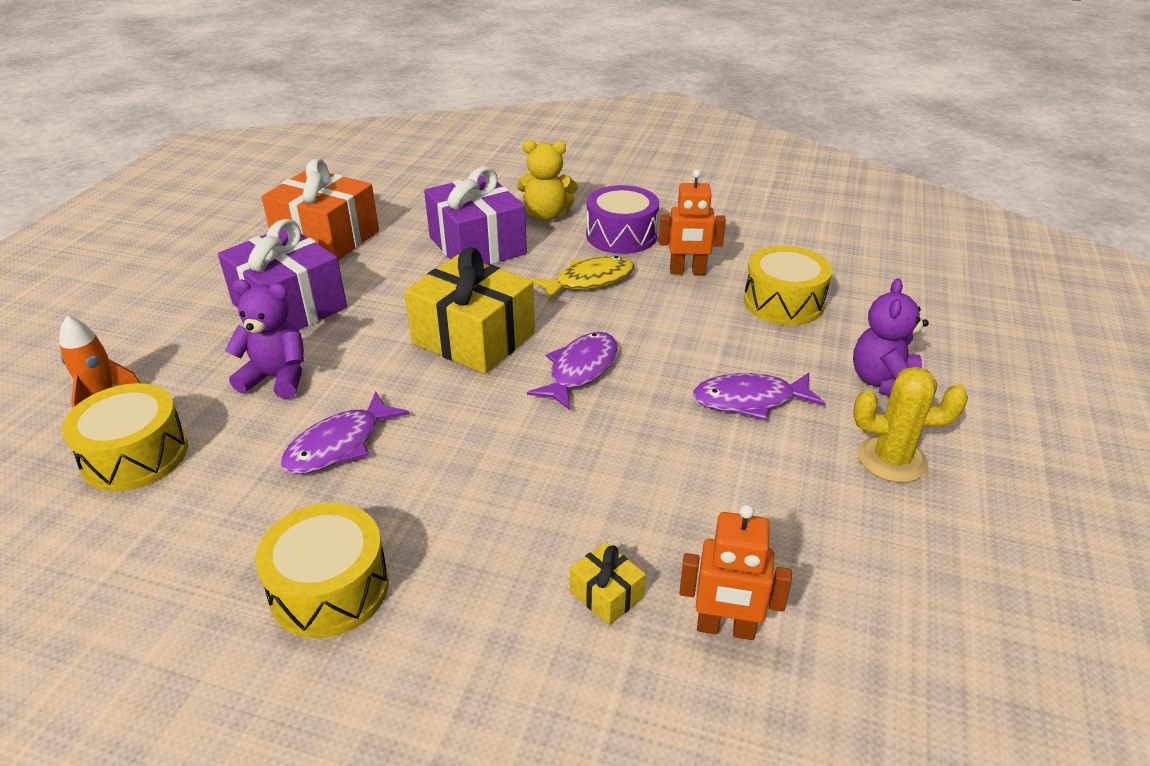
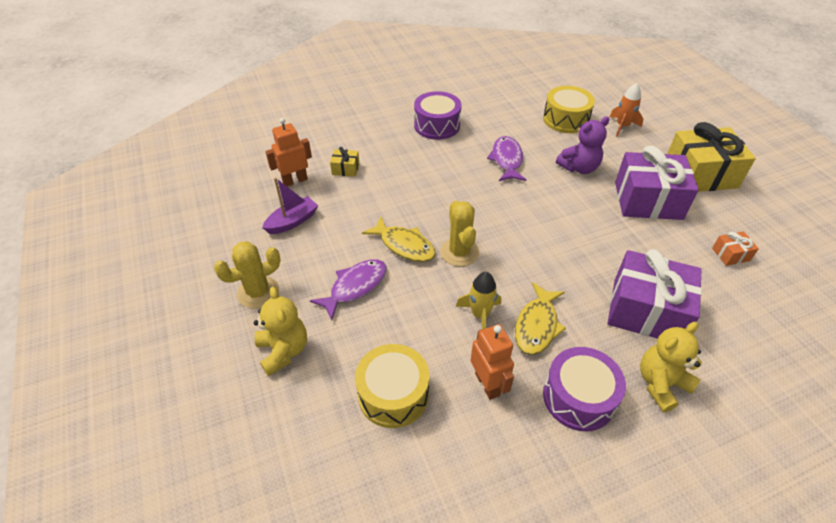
camera: 140 degrees right, 10 degrees up
yellow drum [255,503,389,638] -> purple drum [414,91,462,140]
orange gift [261,158,379,260] -> orange gift [712,231,759,266], size x0.43
yellow gift [404,247,535,374] -> yellow gift moved to [667,122,756,192]
purple fish [527,332,617,410] -> yellow cactus [440,201,479,266]
orange robot [659,170,726,275] -> orange robot turned 105 degrees clockwise [471,324,514,400]
purple teddy bear [853,278,929,397] -> yellow teddy bear [253,287,307,376]
none -> purple boat [262,177,318,234]
none -> yellow fish [362,217,436,262]
none -> yellow rocket [456,272,501,329]

